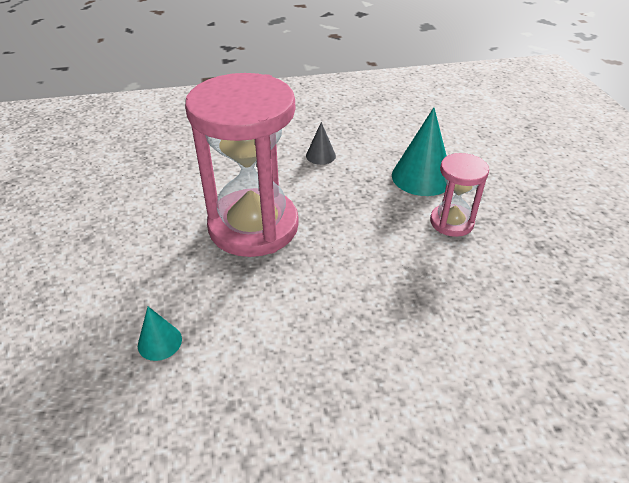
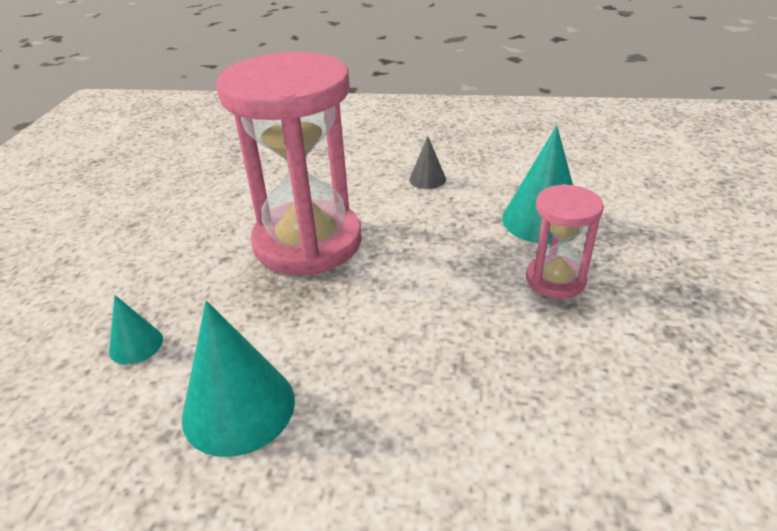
camera: 20 degrees right, 5 degrees down
none -> turquoise cone [182,301,295,457]

